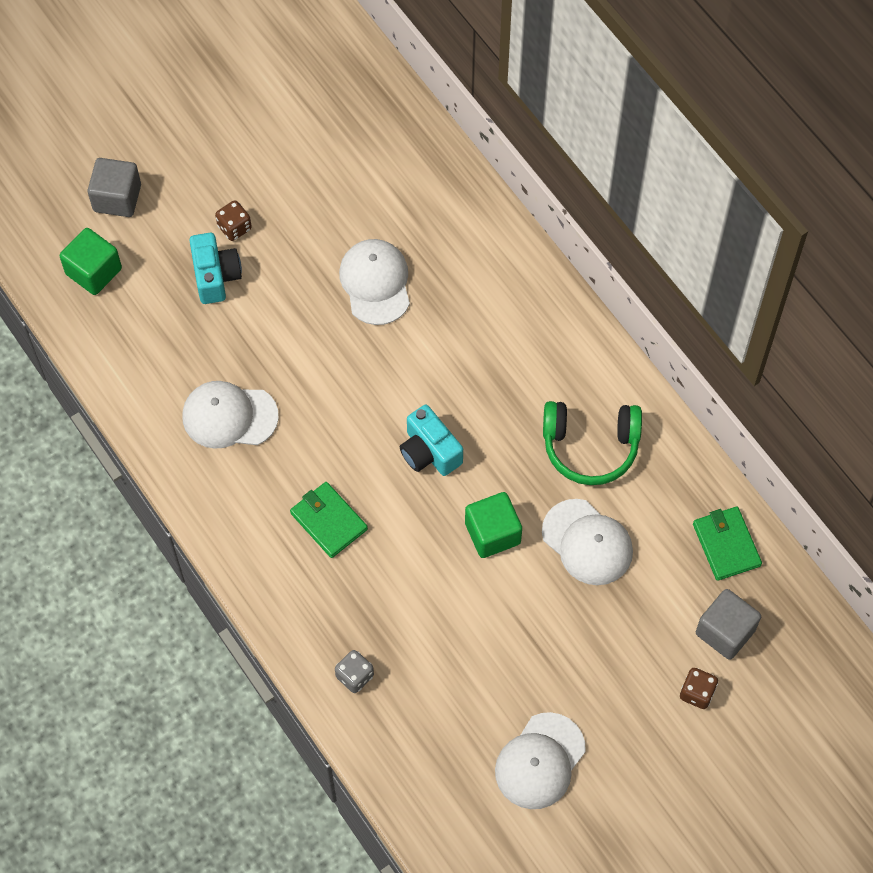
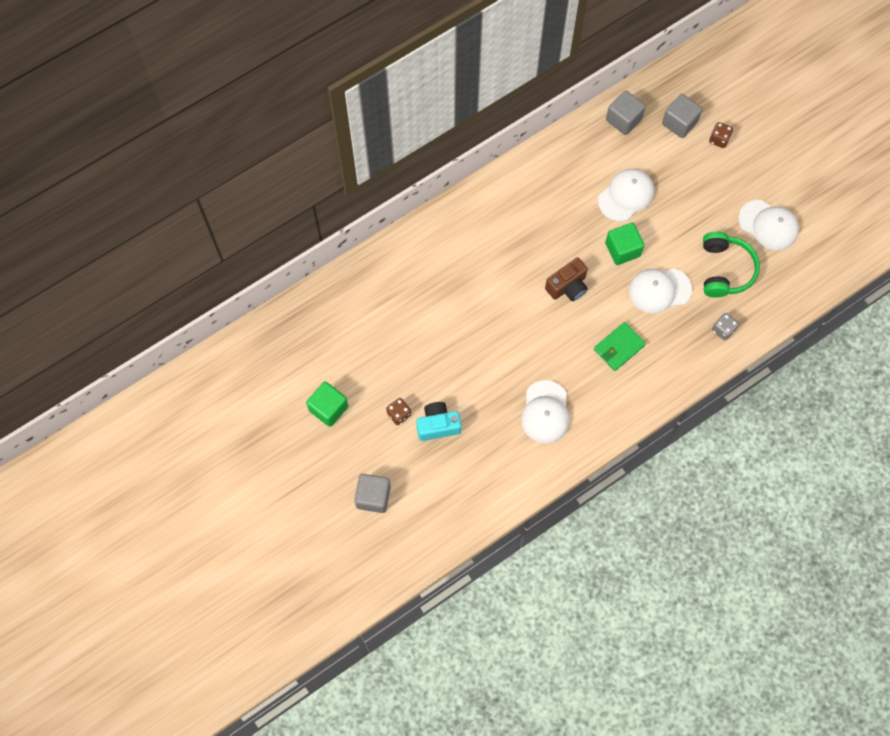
camera: 90 degrees left, 5 degrees up
green cube [60,228,122,295] -> green cube moved to [306,382,348,427]
white cap [339,239,410,325] -> white cap moved to [629,268,692,314]
turquoise camera [400,405,463,476] -> brown camera [545,257,588,301]
green headphones [543,401,642,485] -> green headphones moved to [703,232,760,298]
green wallet [693,506,762,581] -> grey cube [606,91,646,135]

